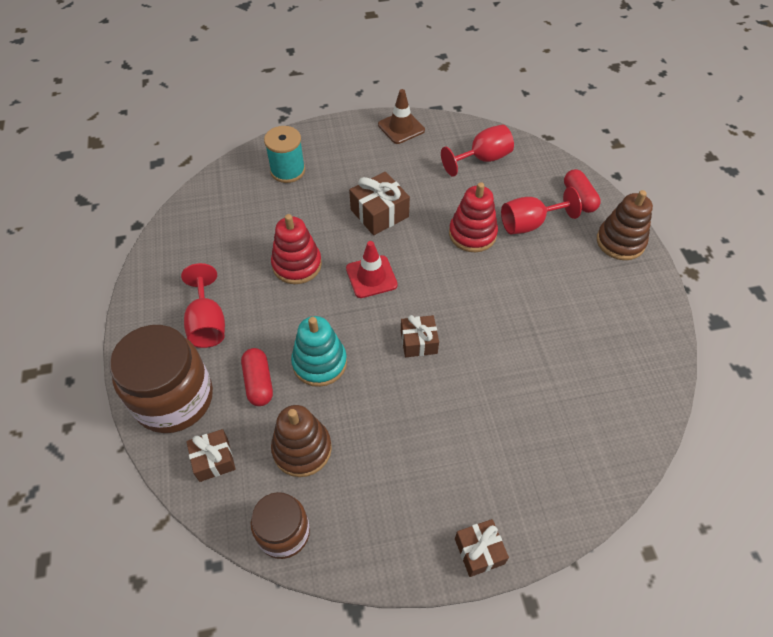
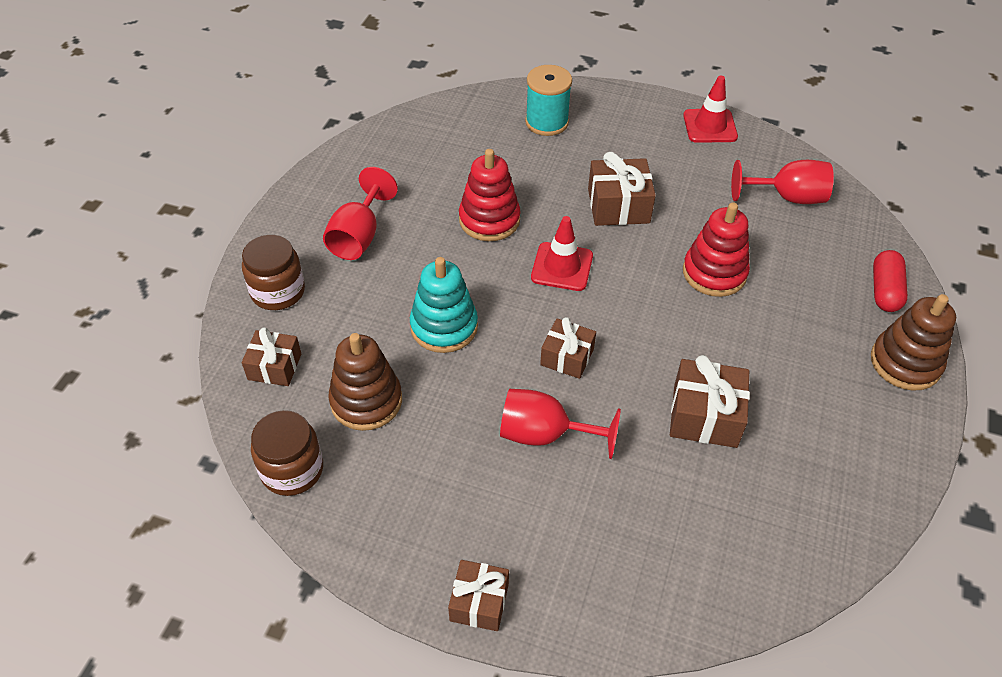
camera: 30 degrees right, 5 degrees down
brown jar [110,325,213,433] -> brown jar [242,235,305,310], size x0.59
red capsule [241,348,273,406] -> none
brown traffic cone [378,89,425,144] -> red traffic cone [683,76,738,143]
red goblet [501,187,582,235] -> red goblet moved to [500,389,621,459]
none -> brown gift [670,355,750,448]

